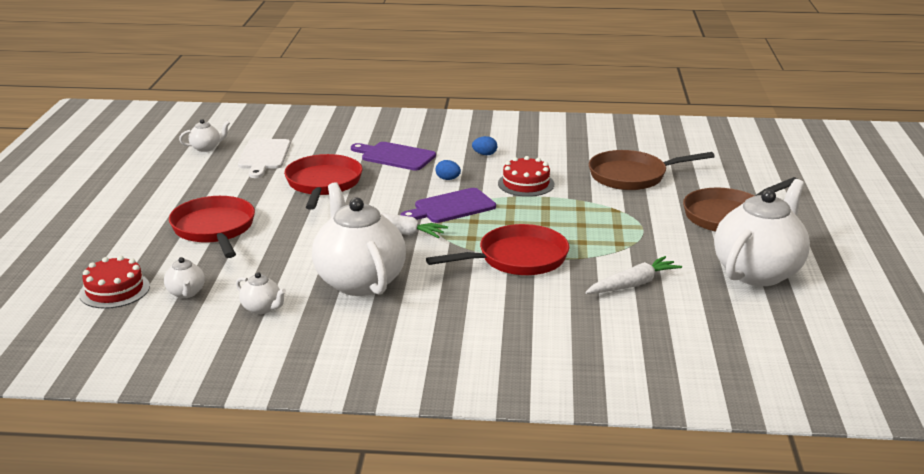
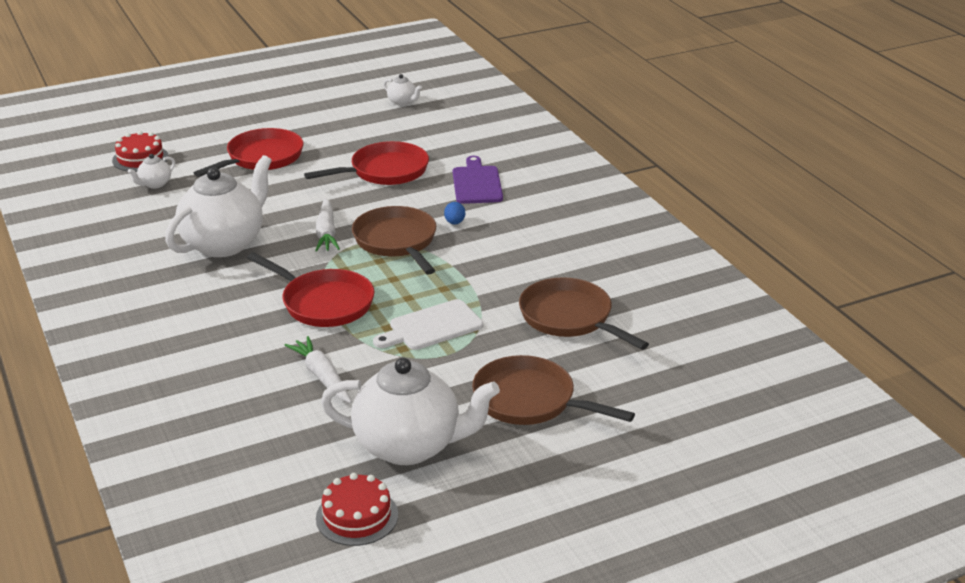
camera: 60 degrees right, 5 degrees up
white teapot [236,272,286,314] -> none
white cutting board [238,139,291,178] -> white cutting board moved to [373,299,483,350]
purple cutting board [400,188,496,223] -> brown pan [352,206,436,275]
blue egg [472,136,497,155] -> none
red cake [498,156,554,197] -> red cake moved to [316,473,398,546]
white carrot [585,256,682,294] -> white carrot turned 150 degrees counterclockwise [284,336,352,403]

